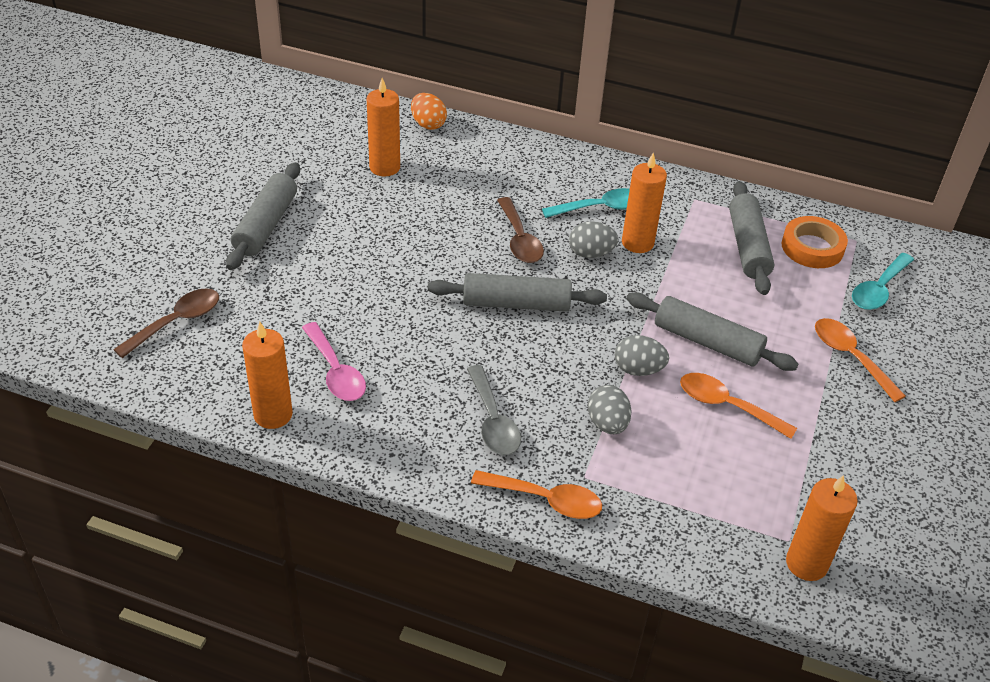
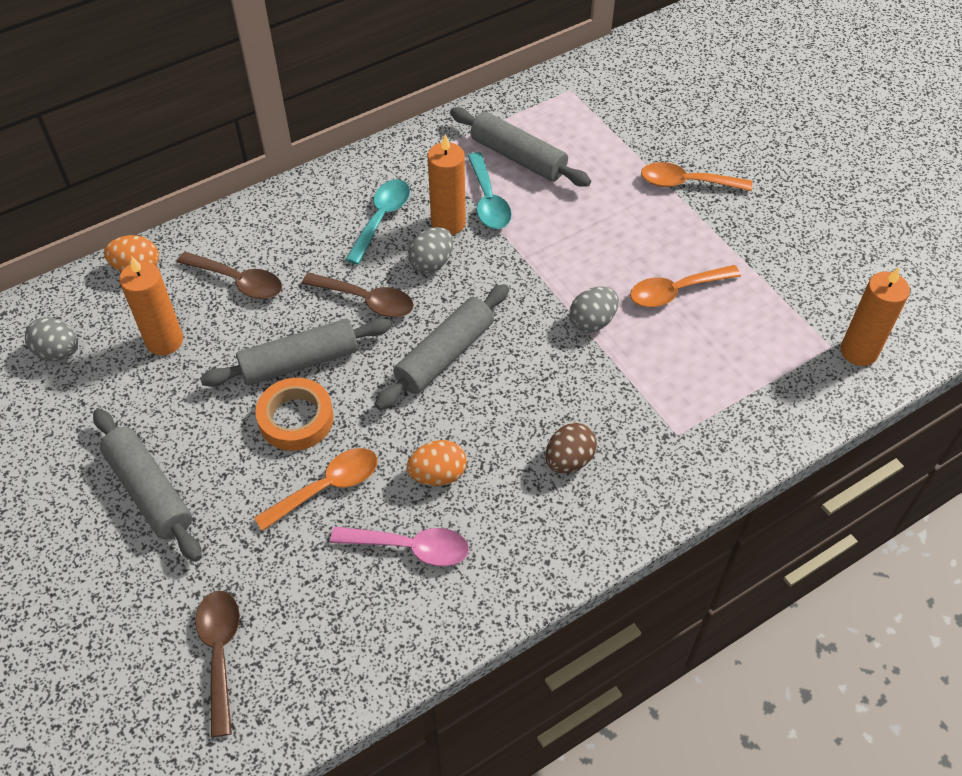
camera: 50 degrees left, 10 degrees up
orange candle [242,322,293,429] -> none
grey spoon [467,365,521,455] -> brown egg [545,423,597,473]
orange spoon [471,470,602,519] -> orange spoon moved to [254,448,378,531]
grey egg [588,385,631,434] -> grey egg moved to [25,317,78,361]
grey rolling pin [627,292,798,371] -> grey rolling pin moved to [200,318,392,387]
orange tape [782,216,848,268] -> orange tape moved to [255,378,334,451]
turquoise spoon [852,253,914,310] -> turquoise spoon moved to [467,152,512,229]
none -> brown spoon [177,252,282,299]
none -> orange egg [407,440,467,486]

